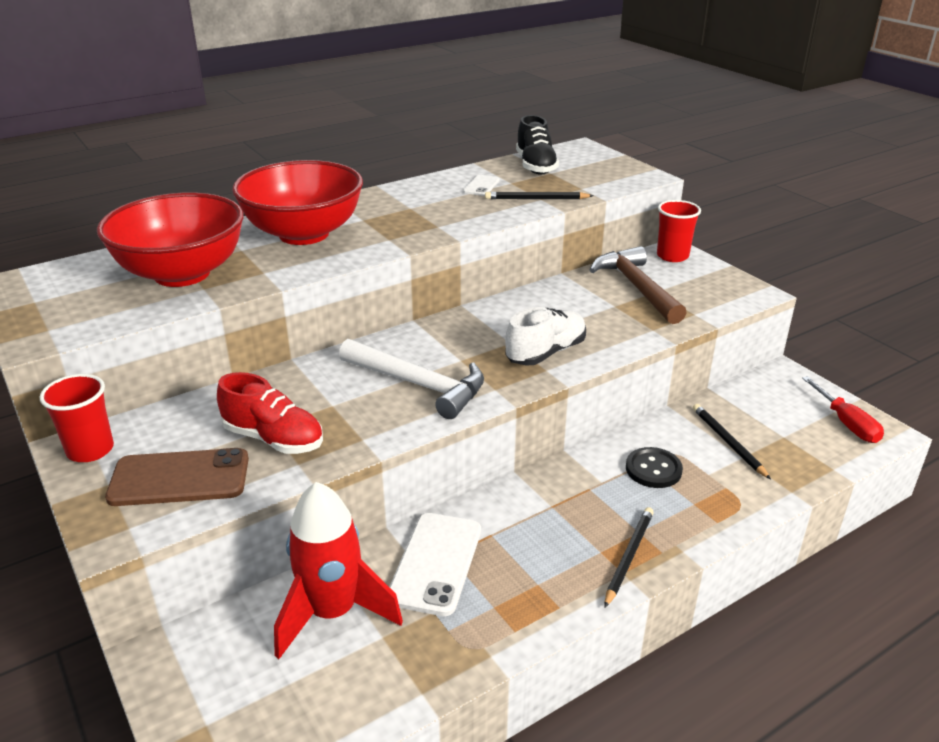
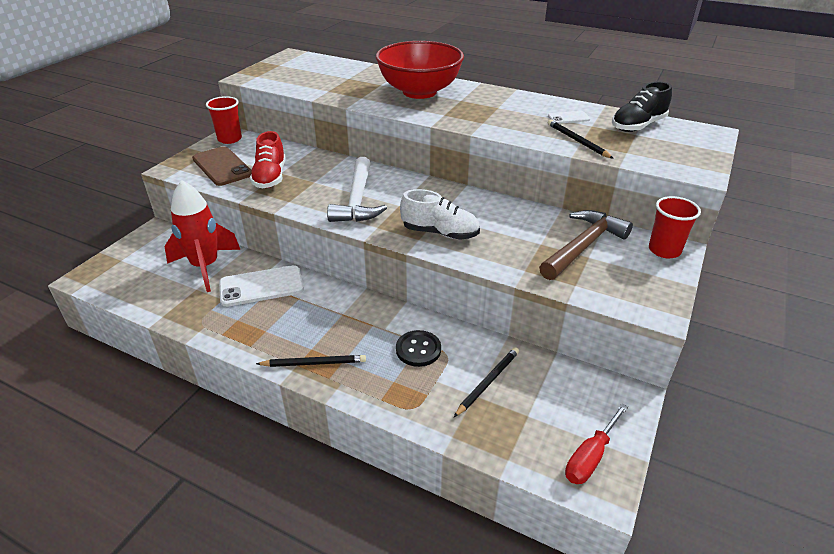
camera: 60 degrees right, 5 degrees up
red bowl [97,193,243,287] -> none

